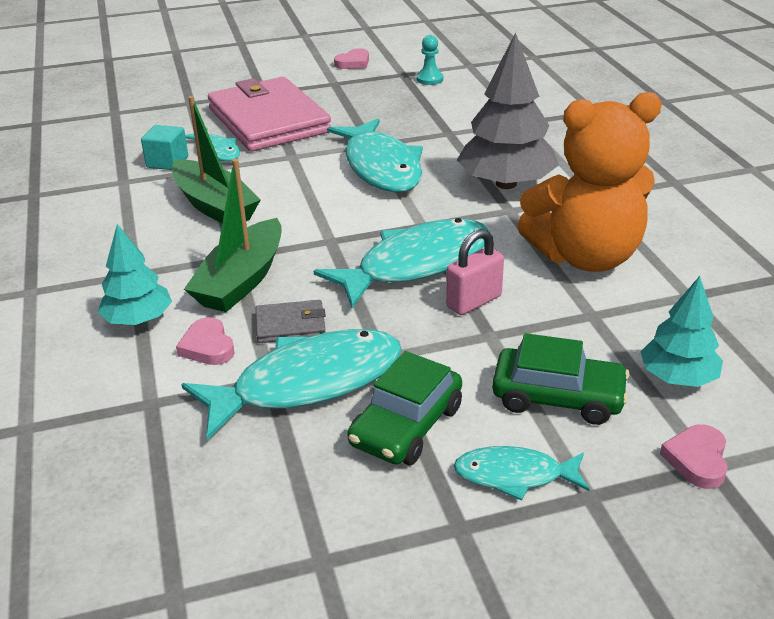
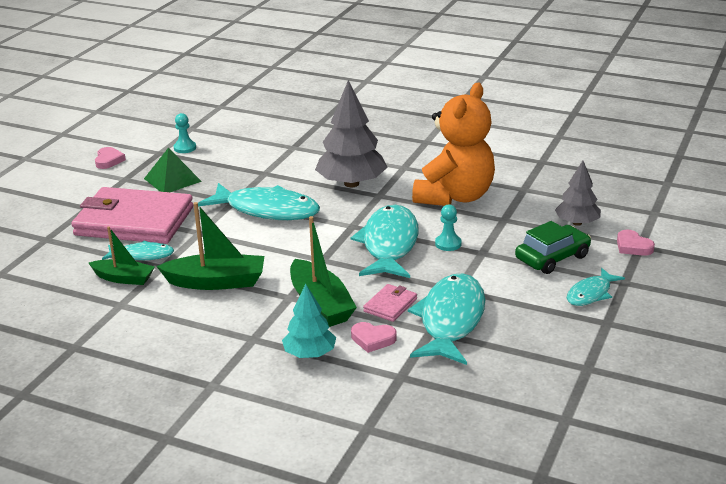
camera: 50 degrees left, 5 degrees down
turquoise cube [141,125,188,170] -> green boat [89,226,155,285]
grey wallet [256,300,326,343] -> pink wallet [363,284,417,322]
green car [347,351,462,465] -> none
pink padlock [446,229,504,315] -> turquoise pawn [435,204,462,251]
turquoise tree [640,276,723,387] -> grey tree [555,160,601,226]
none -> green pyramid [144,147,202,192]

